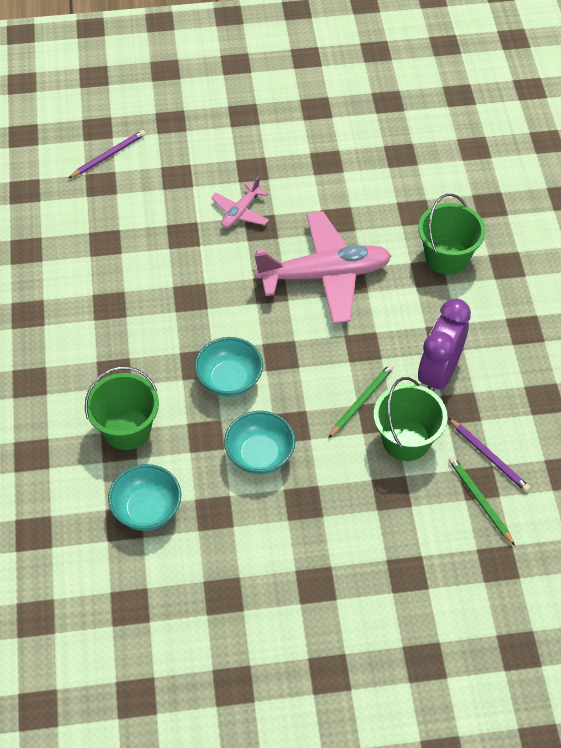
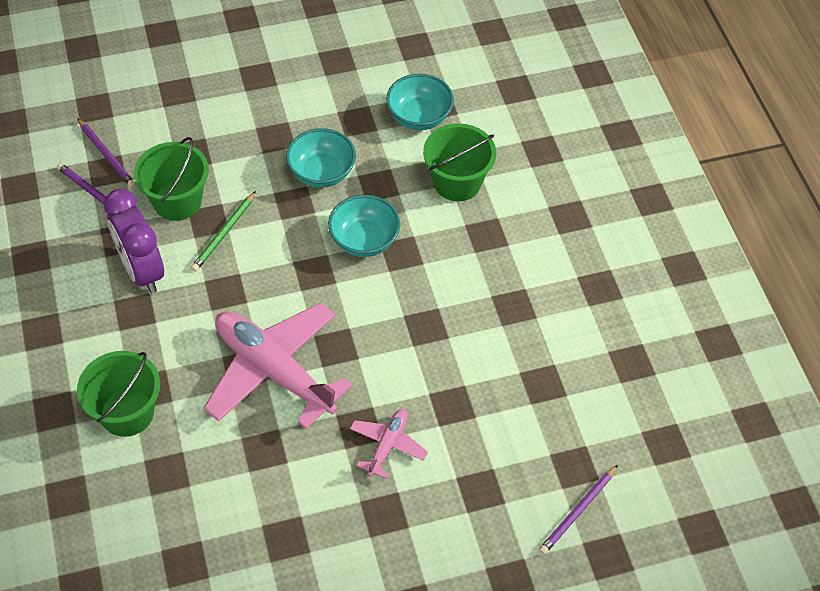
camera: 170 degrees right, 0 degrees up
pink plane [254,211,392,324] -> pink plane turned 60 degrees clockwise [204,303,353,429]
purple clock [418,299,471,392] -> purple clock turned 135 degrees clockwise [104,189,164,293]
green pencil [449,456,515,546] -> purple pencil [77,118,136,188]

